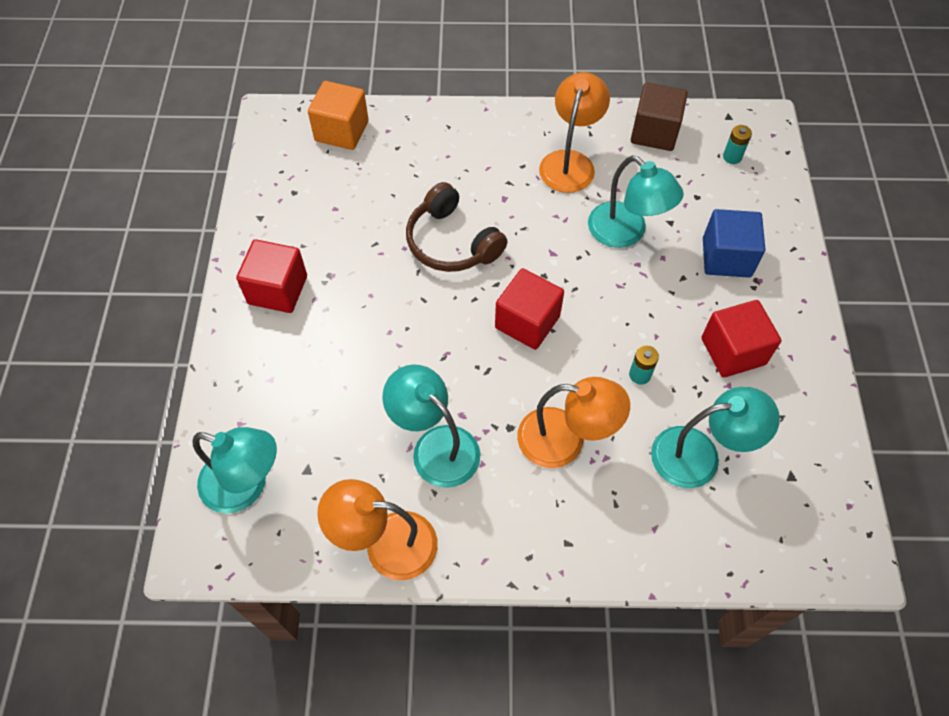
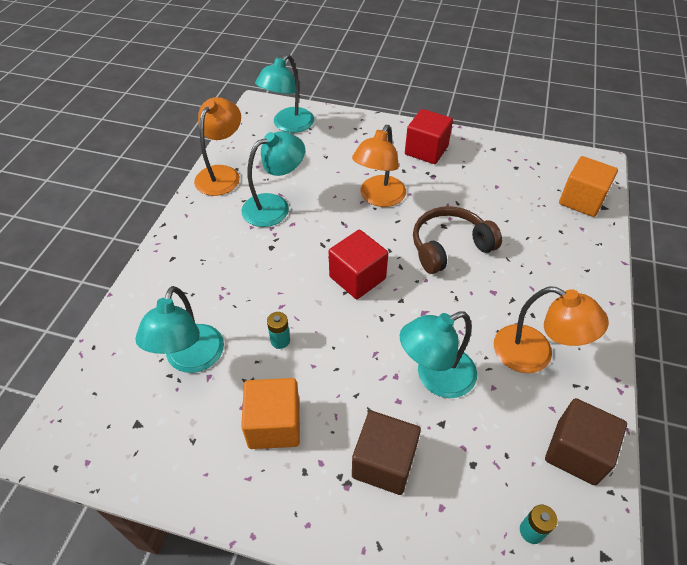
camera: 105 degrees right, 10 degrees down
orange lamp [517,377,630,468] -> orange lamp moved to [352,125,406,207]
red cube [701,300,781,378] -> orange cube [241,378,300,449]
blue cube [703,209,765,278] -> brown cube [352,411,421,495]

